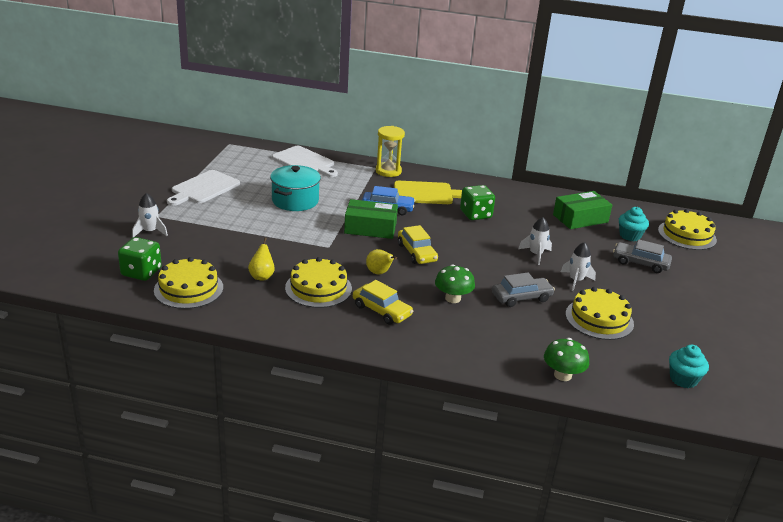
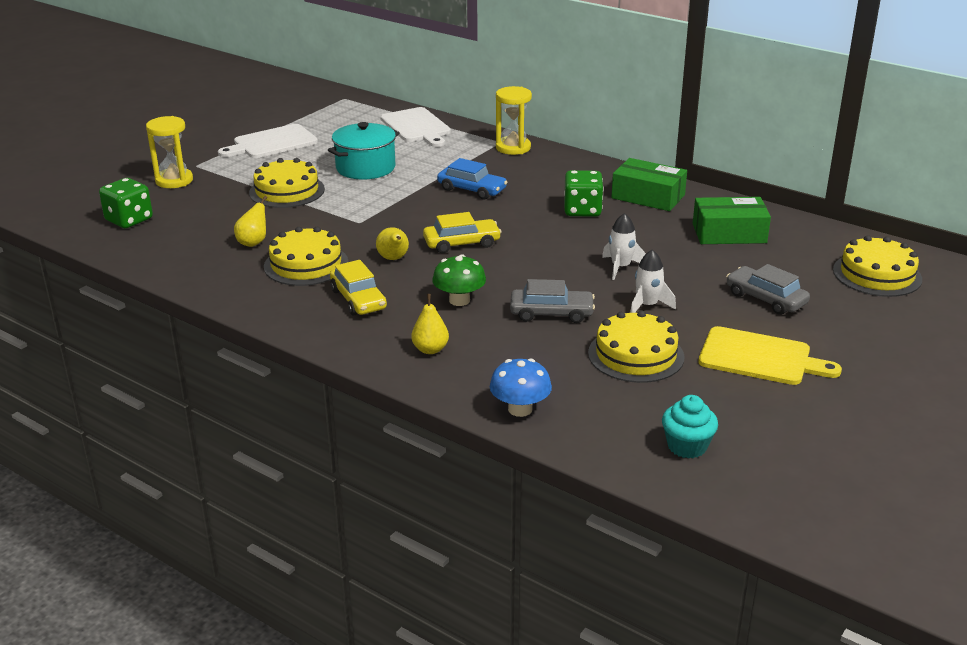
camera: 25 degrees right, 0 degrees up
white rocket [132,193,168,238] -> yellow hourglass [146,116,193,188]
yellow cake [154,257,223,309] -> yellow cake moved to [249,158,325,208]
green box [344,199,398,239] -> green box moved to [611,158,687,211]
yellow cutting board [394,181,462,204] -> yellow cutting board moved to [698,326,842,385]
yellow car [398,225,438,264] -> yellow car turned 105 degrees counterclockwise [423,212,502,253]
green mushroom [544,338,589,381] -> blue mushroom [490,358,552,417]
turquoise cupcake [619,207,649,241] -> none
none -> yellow pear [411,294,449,354]

